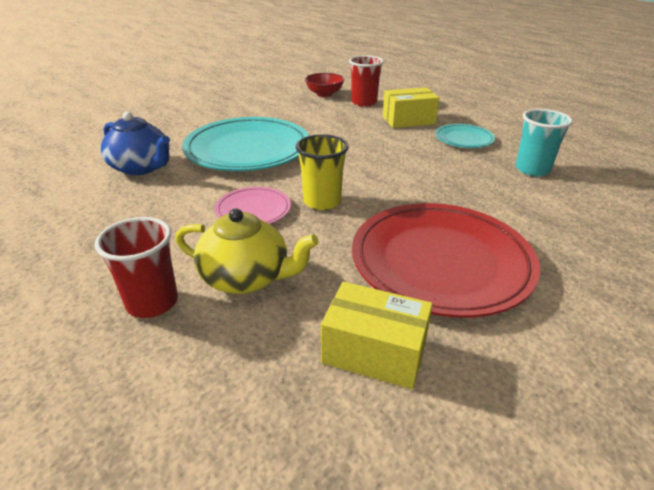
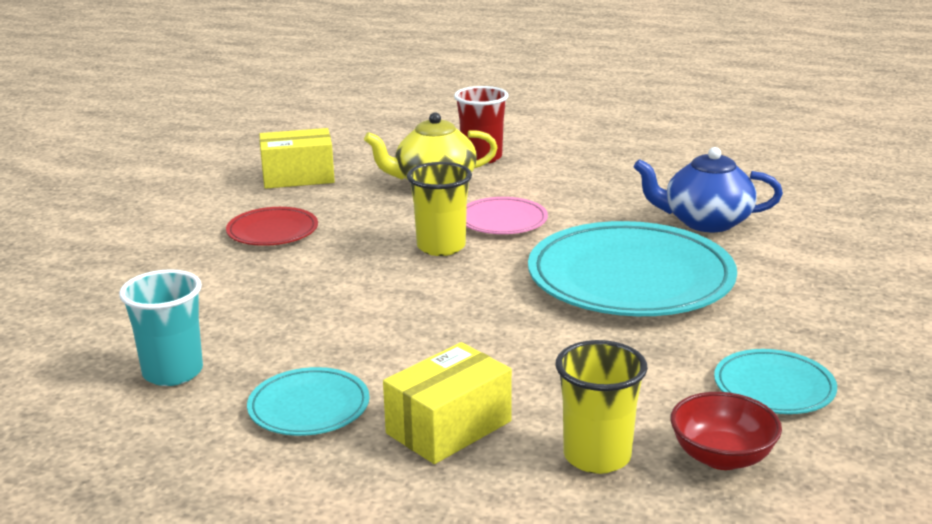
camera: 150 degrees right, 10 degrees down
red cup [349,55,384,107] -> yellow cup [556,340,648,474]
red plate [352,203,540,318] -> red plate [226,207,318,246], size x0.49
none -> turquoise plate [714,349,837,414]

